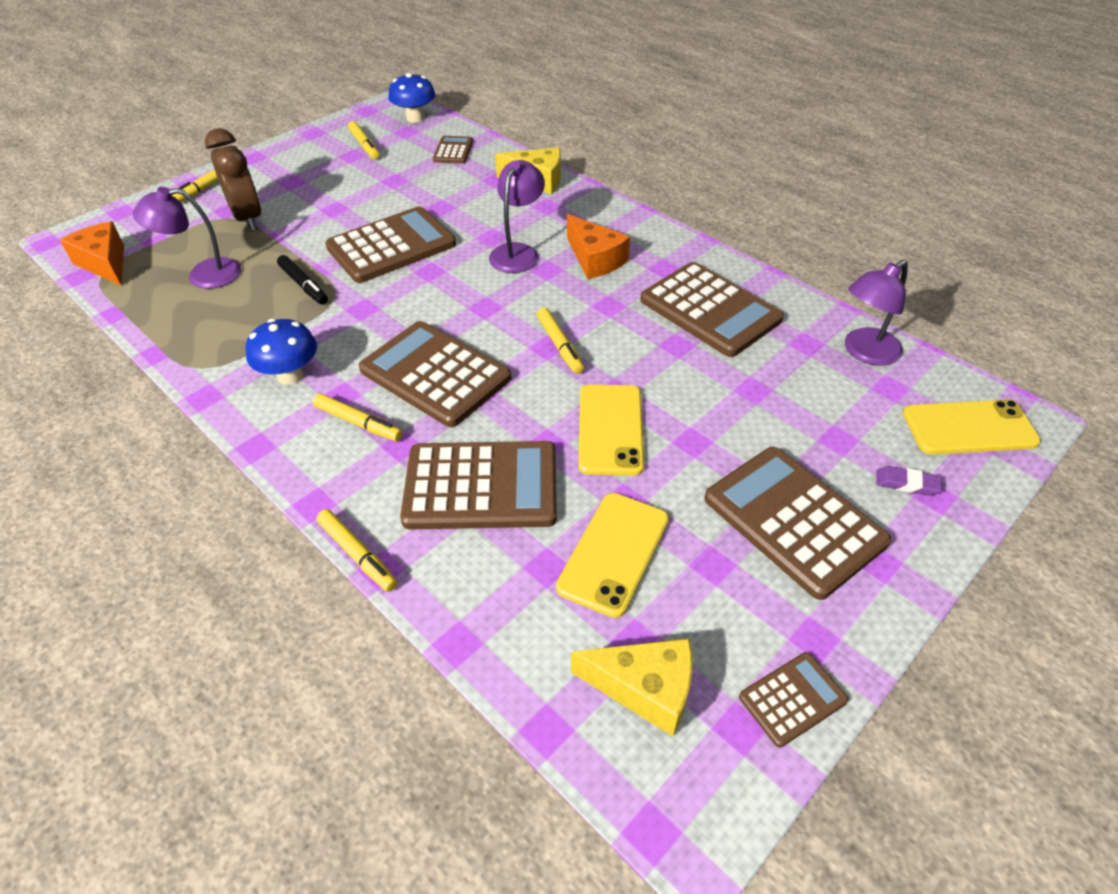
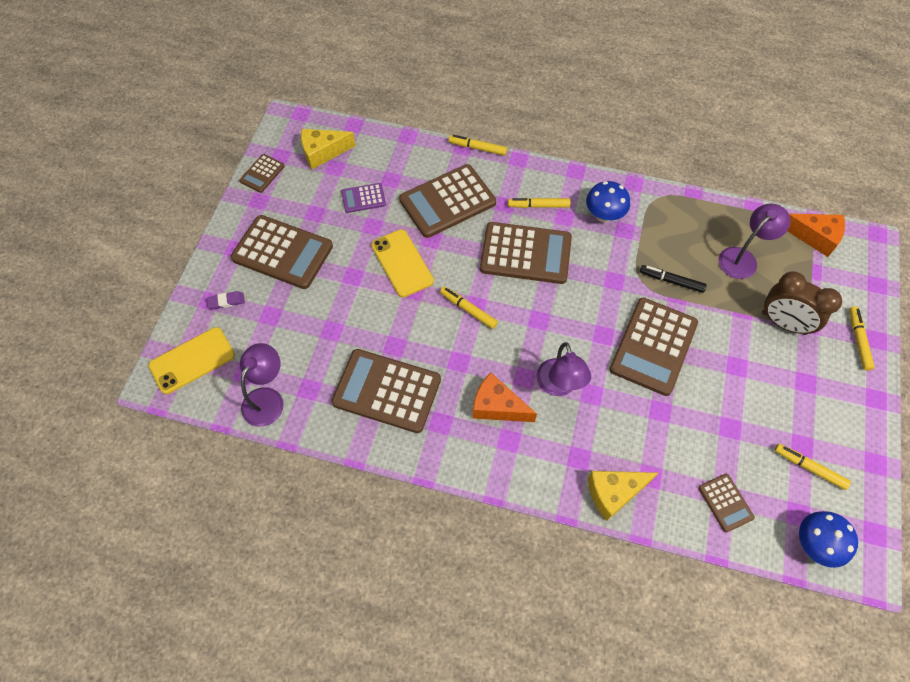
camera: 150 degrees right, 15 degrees up
yellow phone [556,493,669,618] -> purple calculator [341,183,386,213]

